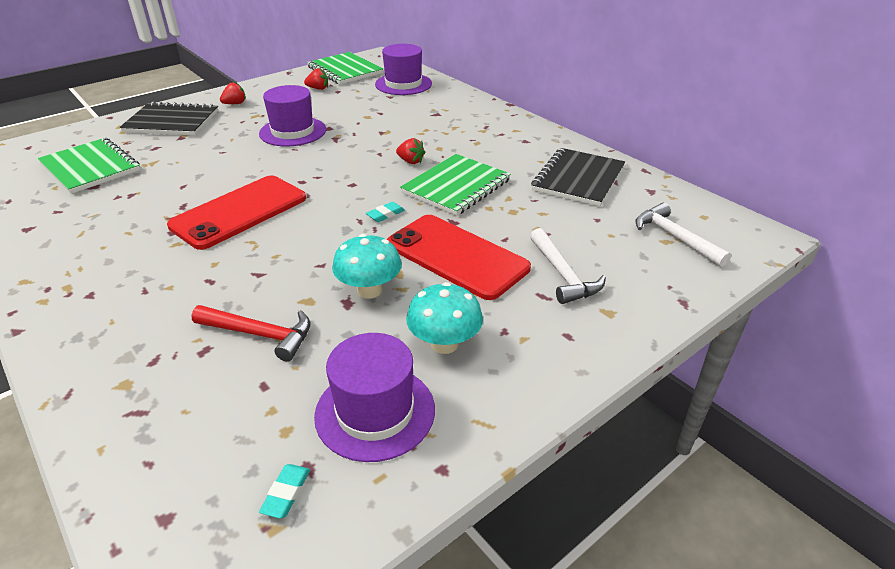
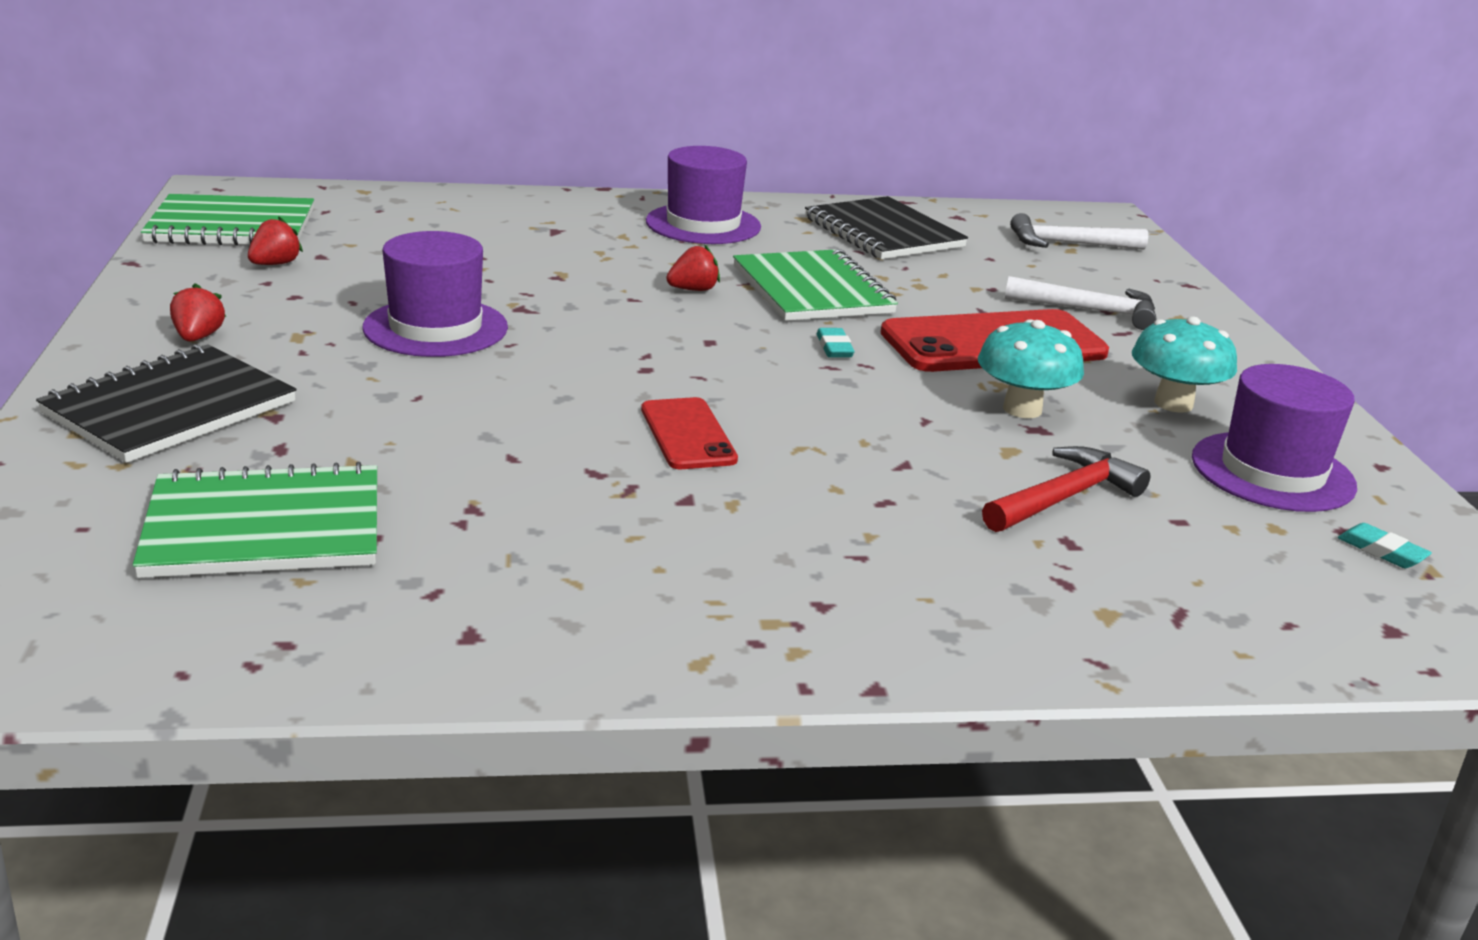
camera: 60 degrees left, 10 degrees down
red phone [167,175,306,250] -> red phone [641,397,738,469], size x0.55
purple hat [375,44,432,95] -> purple hat moved to [646,146,761,244]

